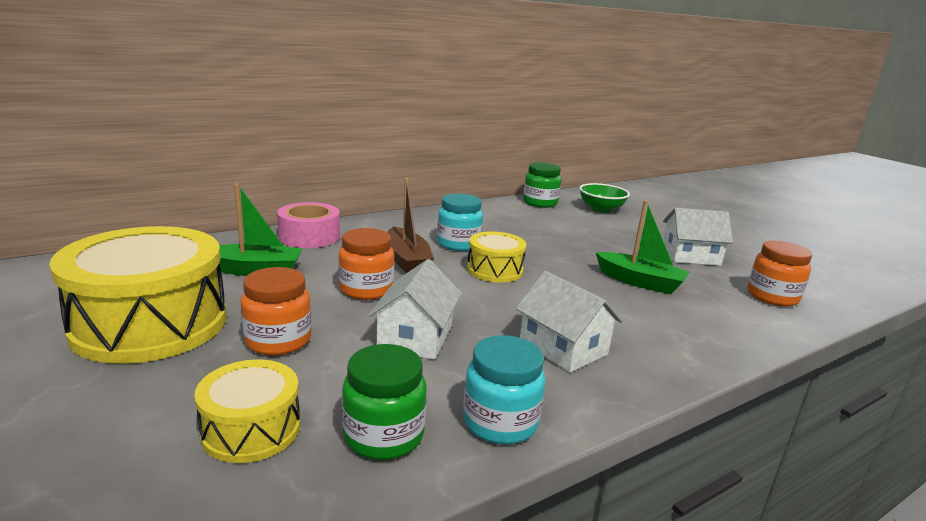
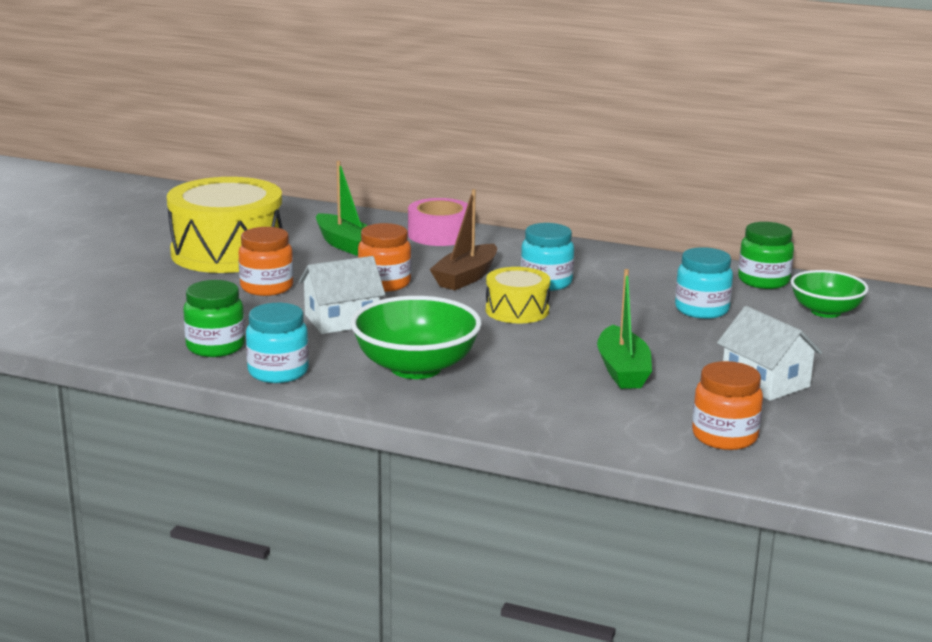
camera: 55 degrees right, 0 degrees up
yellow drum [194,360,300,463] -> none
white house [516,271,623,373] -> green bowl [350,296,482,379]
none -> turquoise jar [675,247,733,319]

